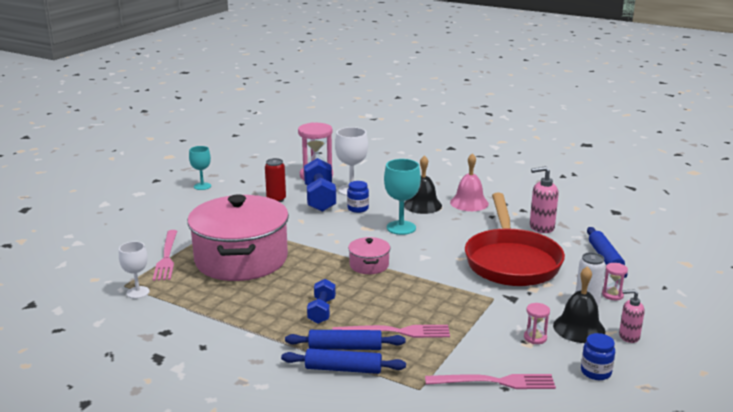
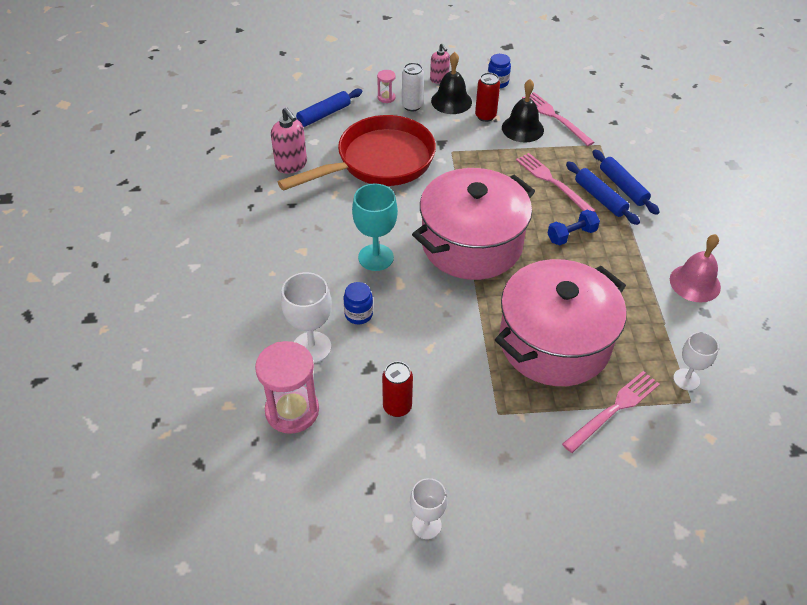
camera: 125 degrees left, 25 degrees up
turquoise goblet [189,146,211,190] -> white goblet [410,478,447,539]
blue dumbbell [304,158,336,212] -> none
pink pot [348,237,390,274] -> pink pot [412,168,535,280], size x2.37
black bell [404,155,442,214] -> black bell moved to [502,79,544,142]
pink bell [450,153,489,211] -> pink bell moved to [670,234,721,303]
pink hourglass [524,303,550,344] -> red can [475,73,500,122]

